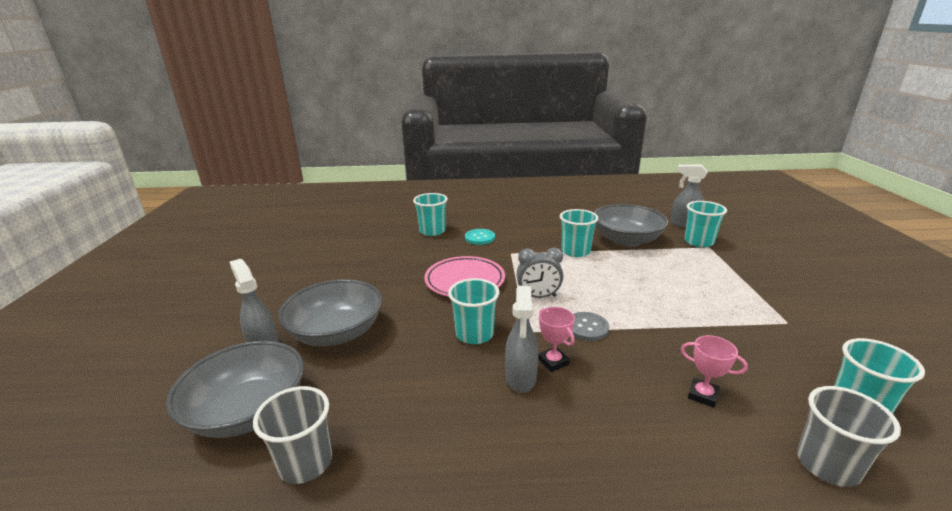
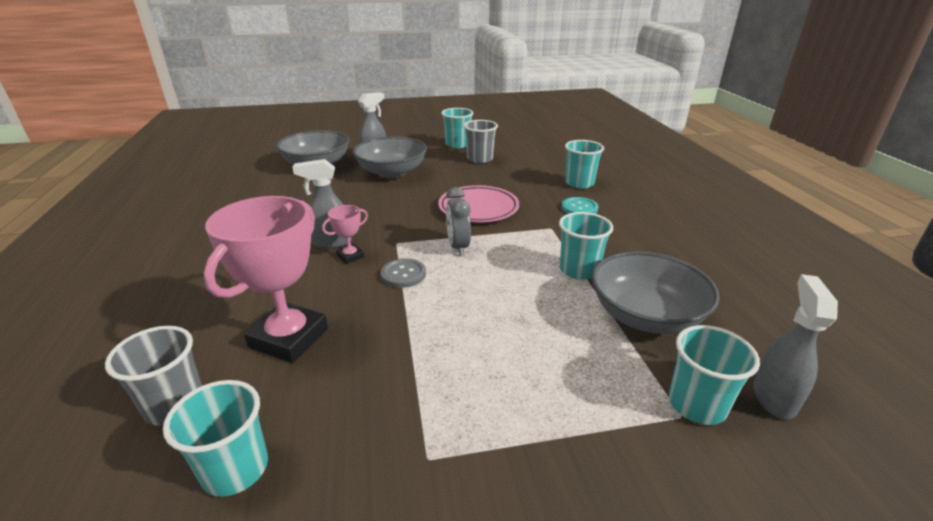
camera: 80 degrees right, 5 degrees up
grey cup [253,386,332,484] -> grey cup moved to [463,120,498,163]
turquoise cup [448,278,499,344] -> turquoise cup moved to [441,108,473,148]
pink trophy [681,335,748,408] -> pink trophy [203,196,328,363], size x2.17

